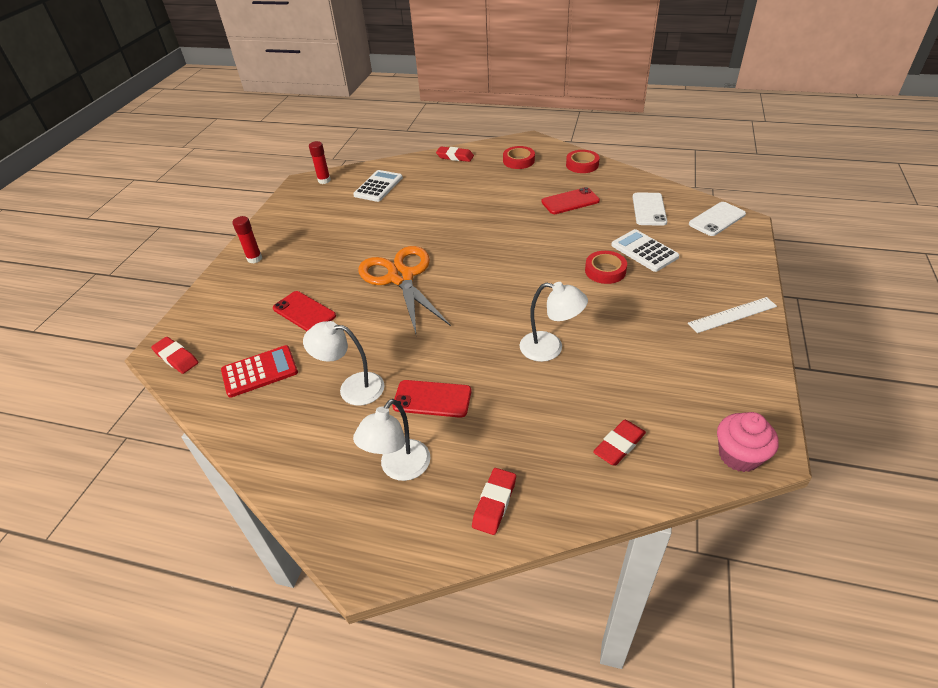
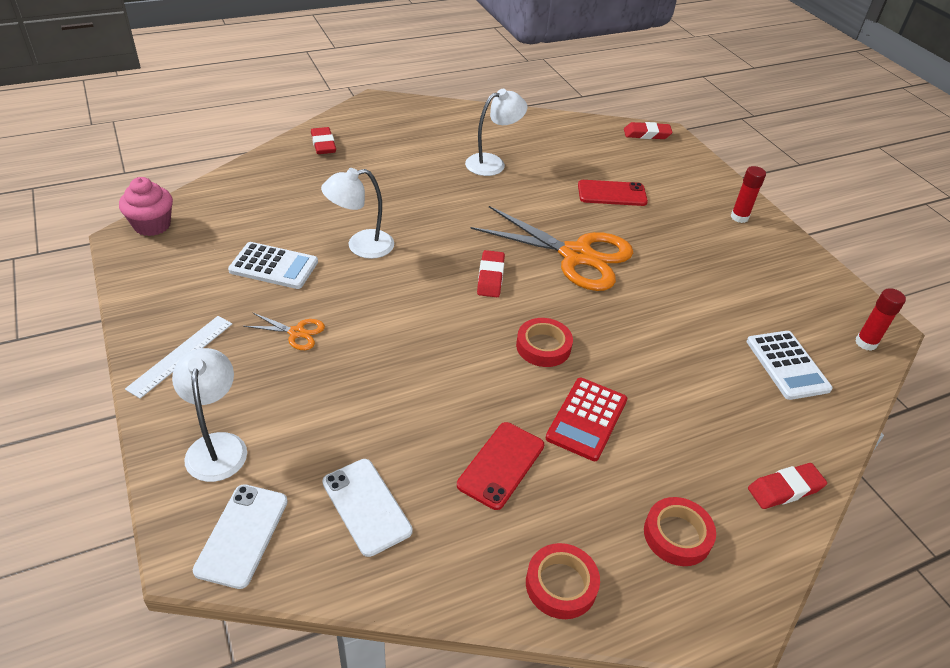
camera: 135 degrees right, 0 degrees up
red calculator [221,345,298,398] -> red calculator moved to [546,378,627,461]
white lamp [353,399,431,481] -> white lamp moved to [172,348,247,482]
red phone [393,380,472,418] -> none
red tape [585,251,627,284] -> red tape moved to [516,318,573,367]
red eraser [593,420,646,466] -> red eraser moved to [477,250,505,297]
white calculator [611,229,679,272] -> white calculator moved to [228,242,318,289]
none -> orange scissors [243,312,325,350]

